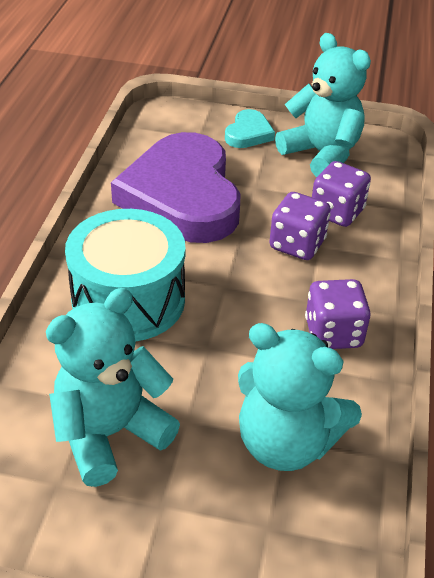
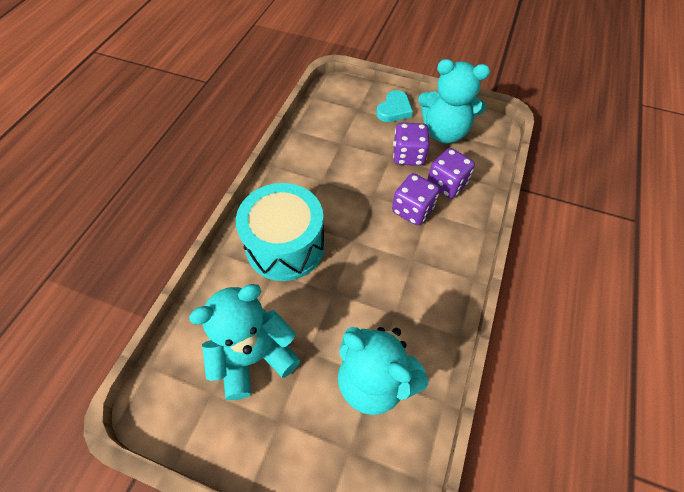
camera: 10 degrees right, 15 degrees up
purple heart [111,132,240,243] -> none
turquoise teddy bear [275,33,371,177] -> turquoise teddy bear turned 135 degrees clockwise [418,59,490,143]
purple dice [305,279,371,349] -> purple dice moved to [393,123,430,166]

